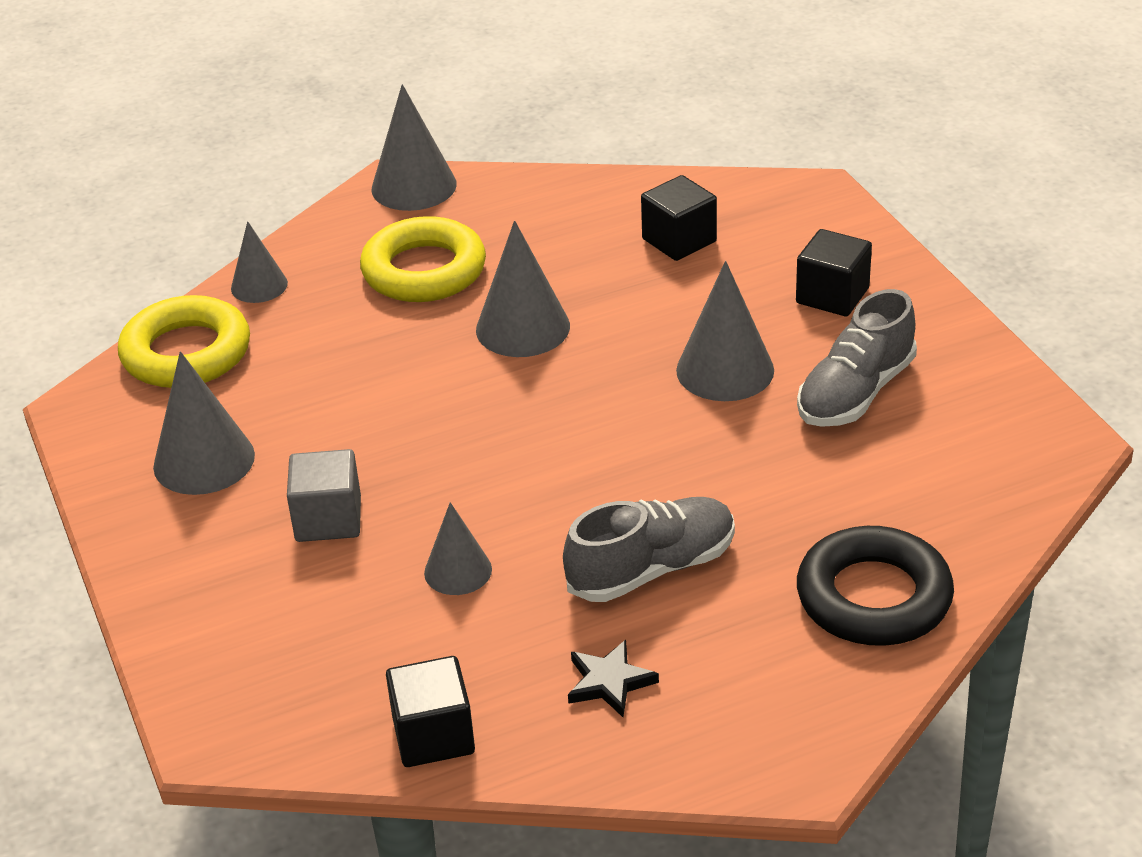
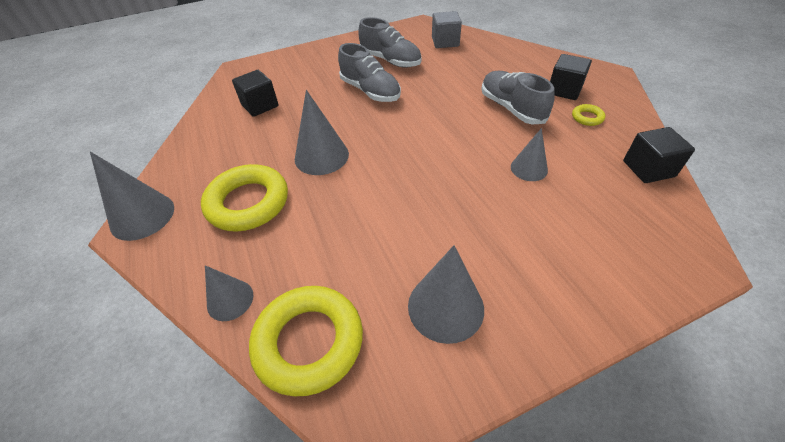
camera: 90 degrees left, 10 degrees up
grey cube [287,449,361,542] -> grey cube moved to [432,11,462,48]
black star [568,640,659,717] -> yellow ring [572,104,605,126]
grey cone [676,261,774,401] -> grey shoe [338,43,401,102]
black cube [796,229,872,316] -> black cube moved to [550,54,592,100]
black ring [797,526,954,646] -> none

